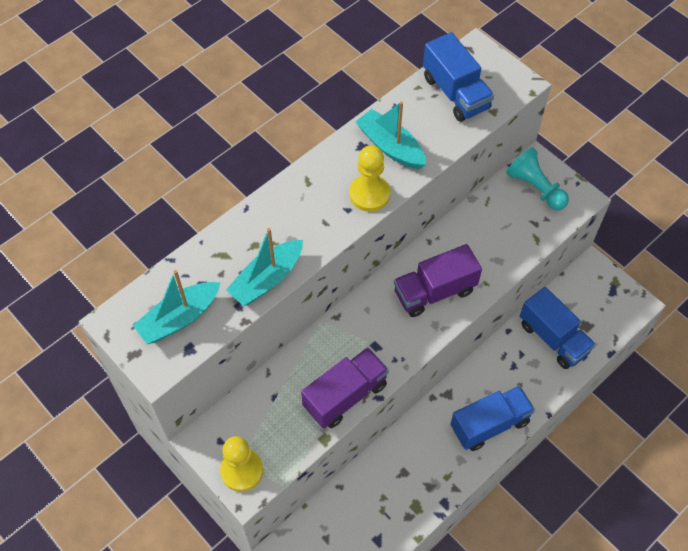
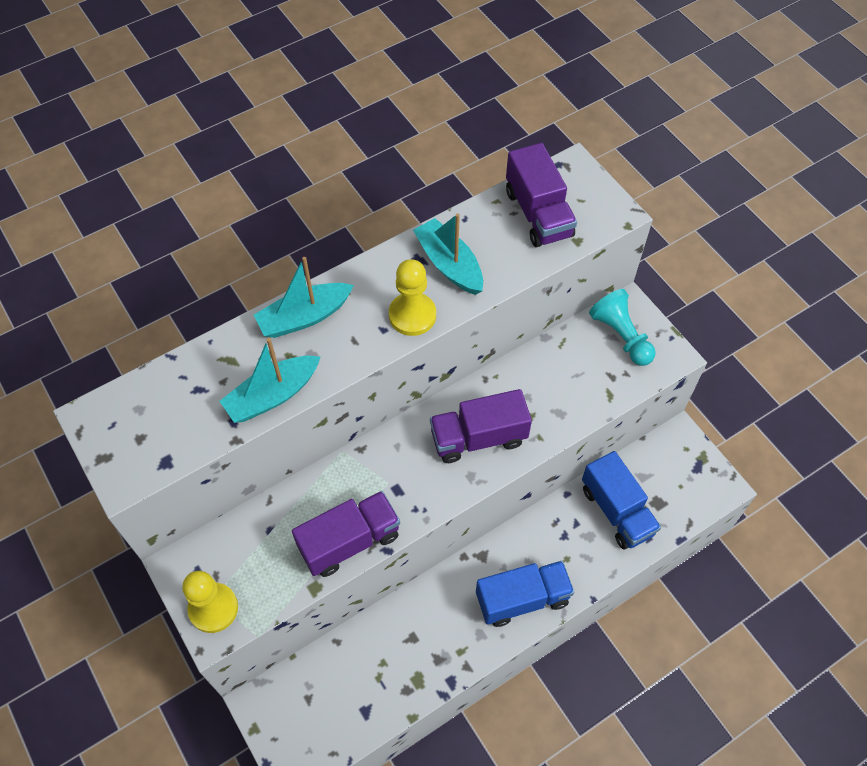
camera: 10 degrees right, 0 degrees up
turquoise boat [133,270,221,344] -> turquoise boat moved to [254,257,354,338]
blue truck [423,32,494,122] -> purple truck [506,143,577,247]

